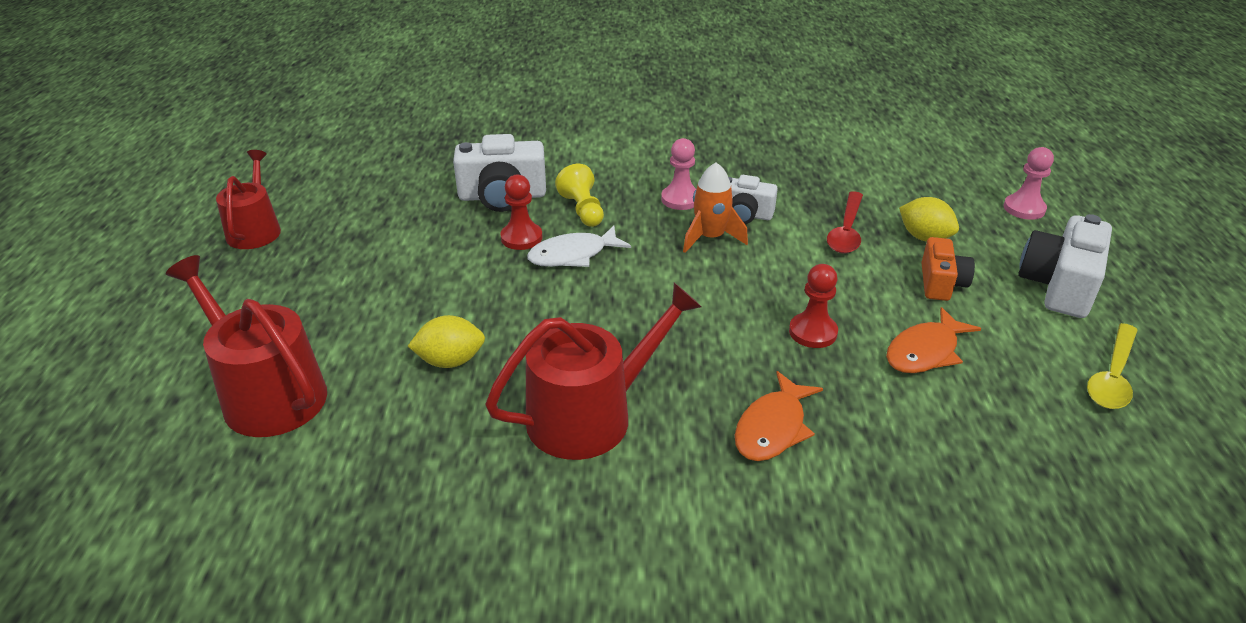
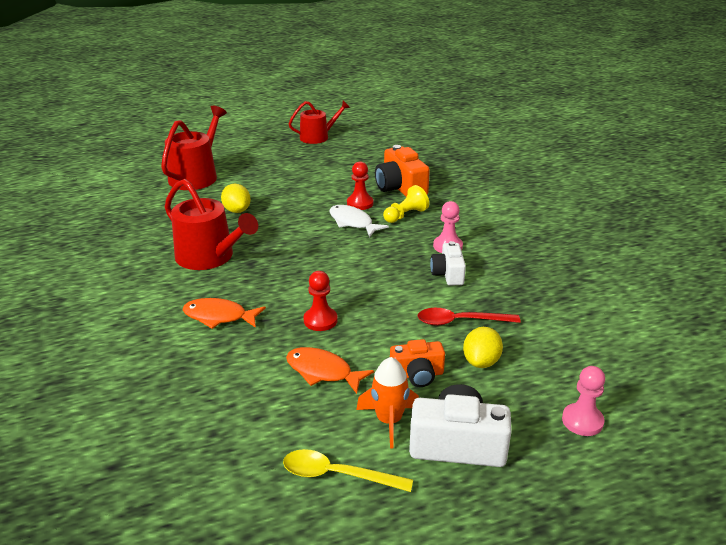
camera: 70 degrees right, 5 degrees down
white camera [453,134,546,212] -> orange camera [375,145,430,197]
orange rocket [683,162,748,253] -> orange rocket moved to [356,357,419,449]

